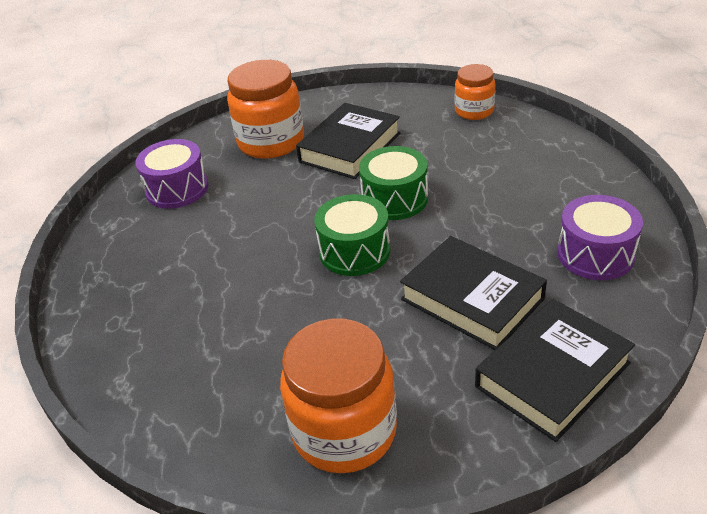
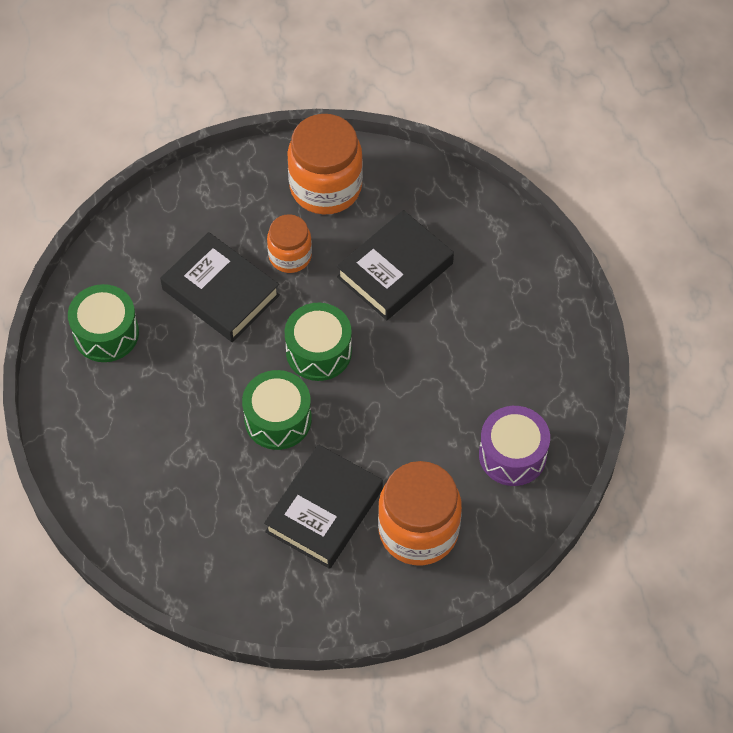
camera: 175 degrees right, 20 degrees up
orange jar [455,64,495,120] -> orange jar moved to [267,214,312,273]
black book [475,299,635,442] -> black book moved to [337,210,454,320]
purple drum [557,195,643,280] -> green drum [68,284,139,362]

